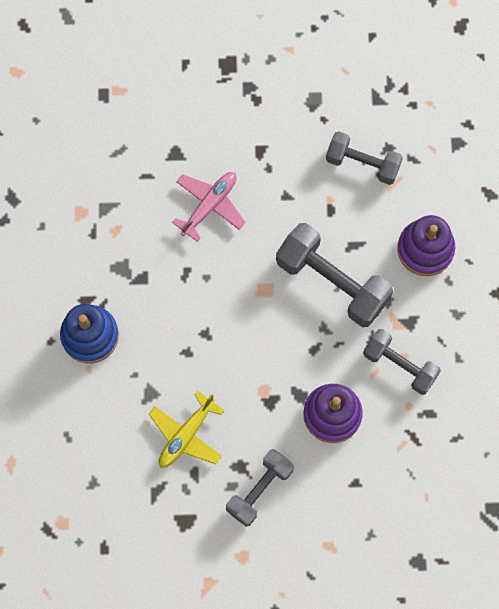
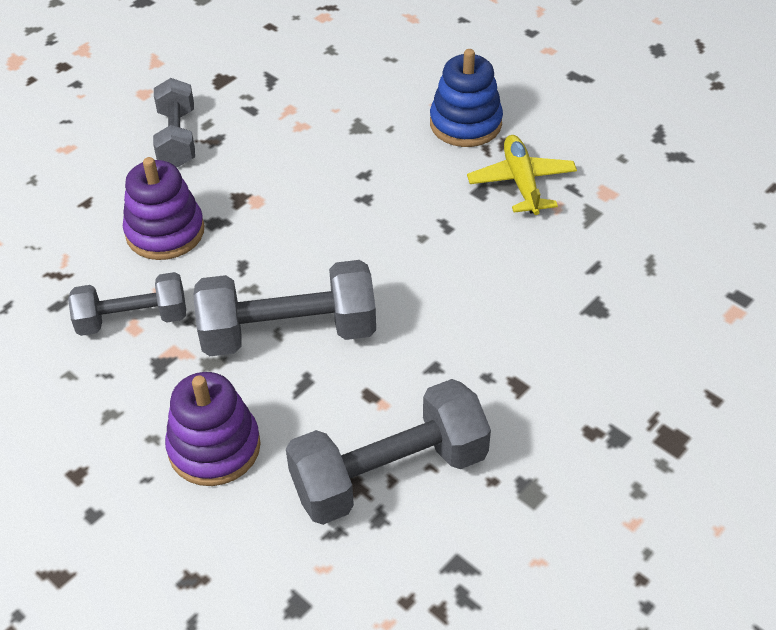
camera: 135 degrees right, 25 degrees down
yellow plane [149,391,224,468] -> yellow plane moved to [467,135,577,215]
pink plane [172,172,245,242] -> none
grey dumbbell [326,131,403,185] -> grey dumbbell [286,379,491,525], size x1.56

